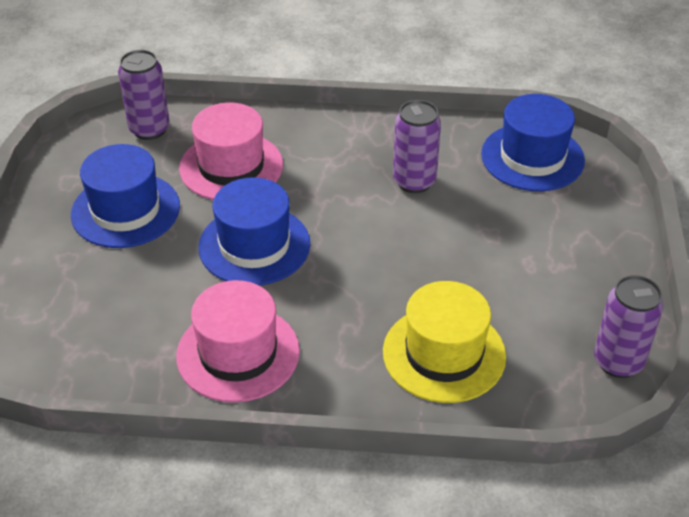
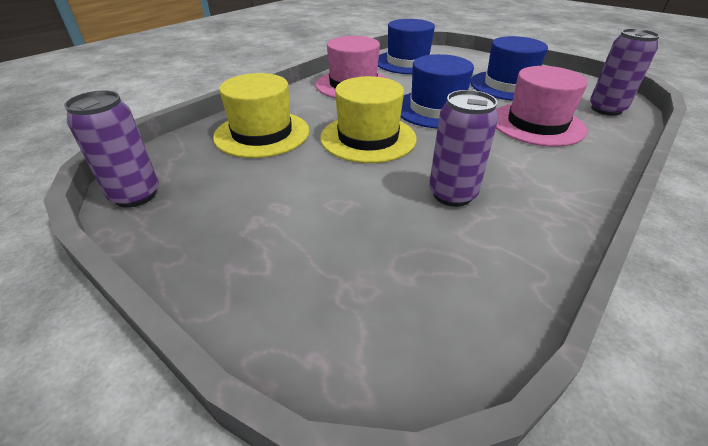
camera: 125 degrees right, 5 degrees down
blue hat [481,94,585,191] -> blue hat moved to [378,19,435,74]
none -> yellow hat [320,76,417,163]

